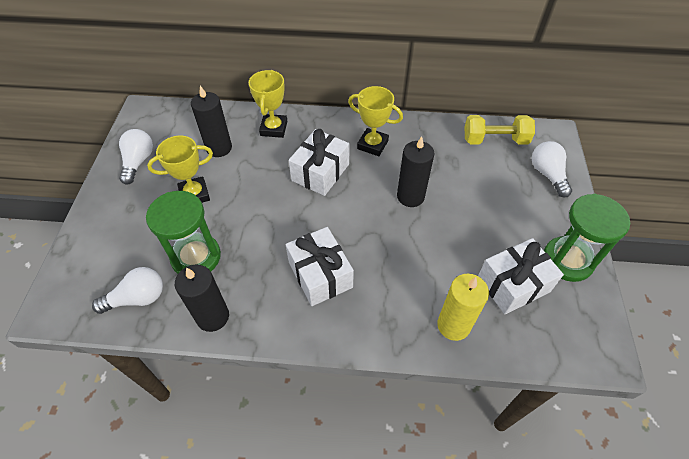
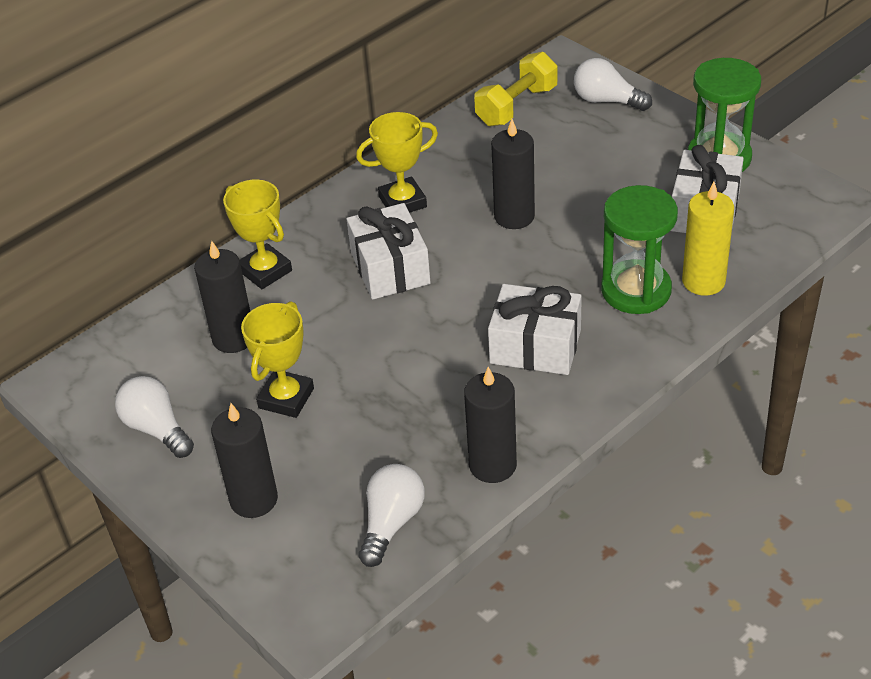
camera: 45 degrees left, 10 degrees down
green hourglass [146,191,221,274] -> green hourglass moved to [601,185,678,314]
none -> black candle [211,403,278,518]

